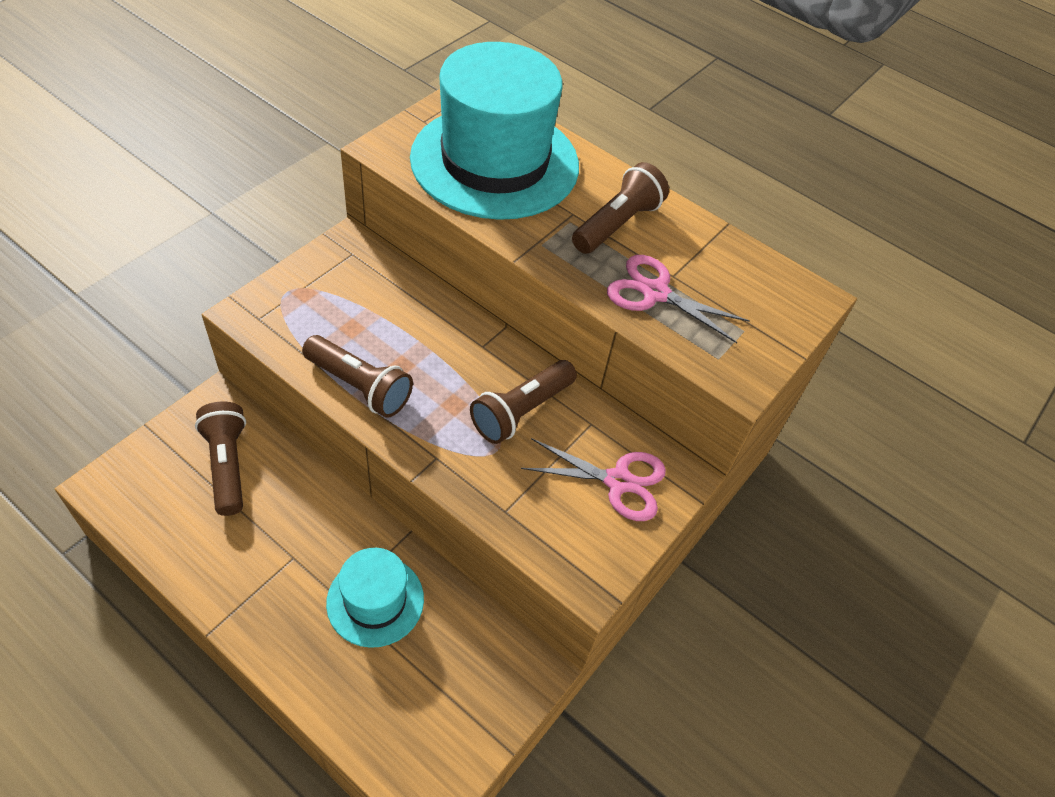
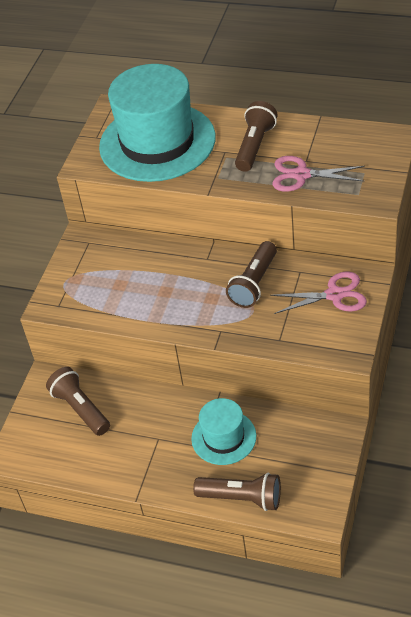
camera: 10 degrees left, 5 degrees down
brown flashlight [302,335,413,418] -> brown flashlight moved to [193,473,281,511]

